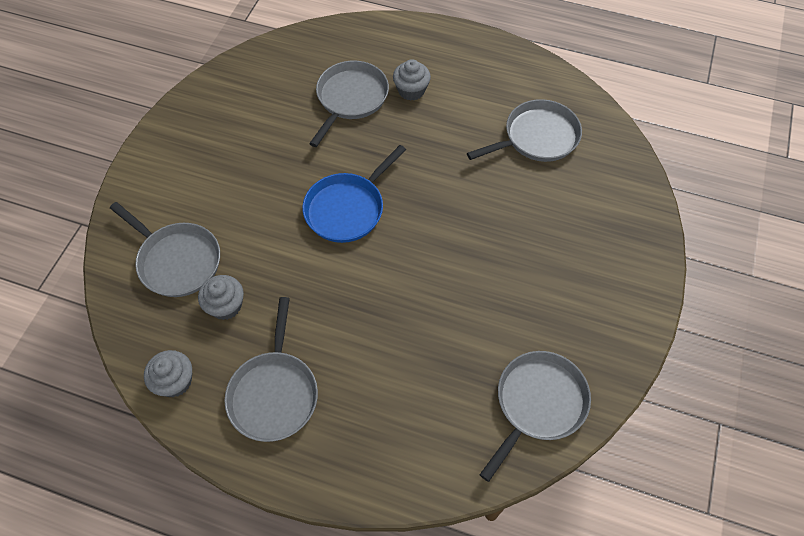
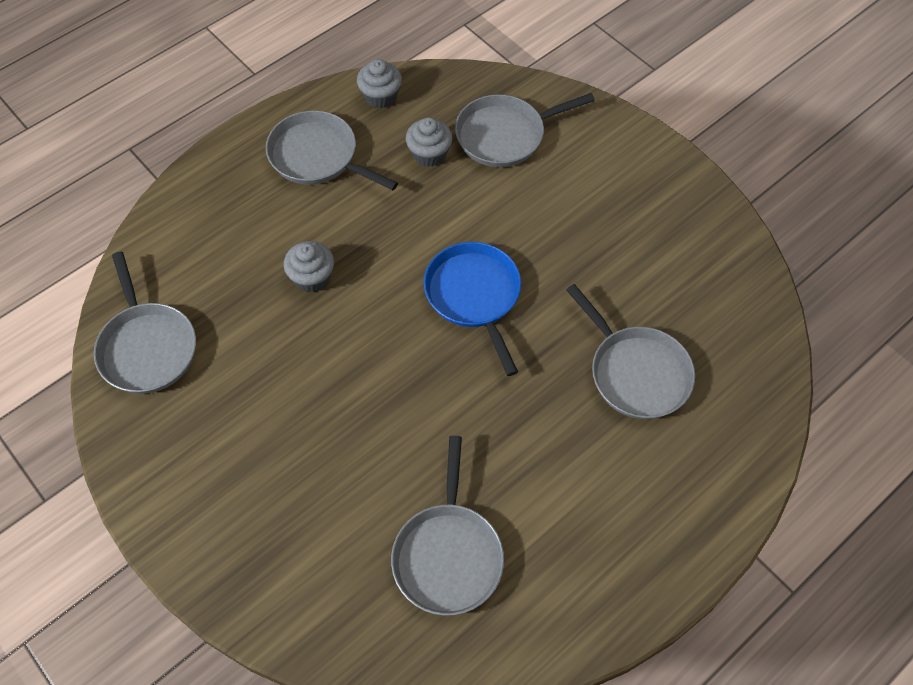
camera: 120 degrees right, 0 degrees up
grey cupcake [393,59,431,101] -> grey cupcake moved to [284,241,334,292]

